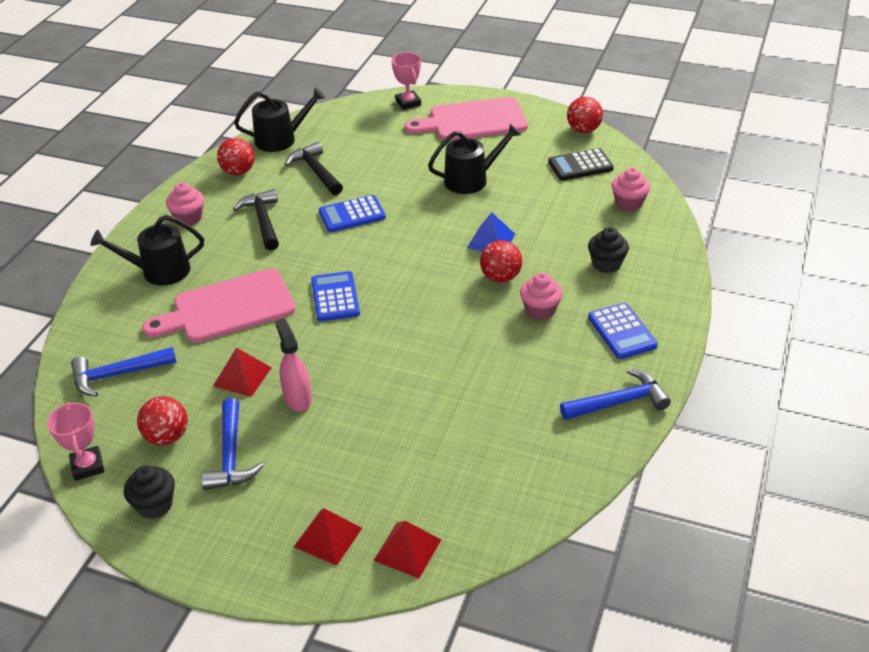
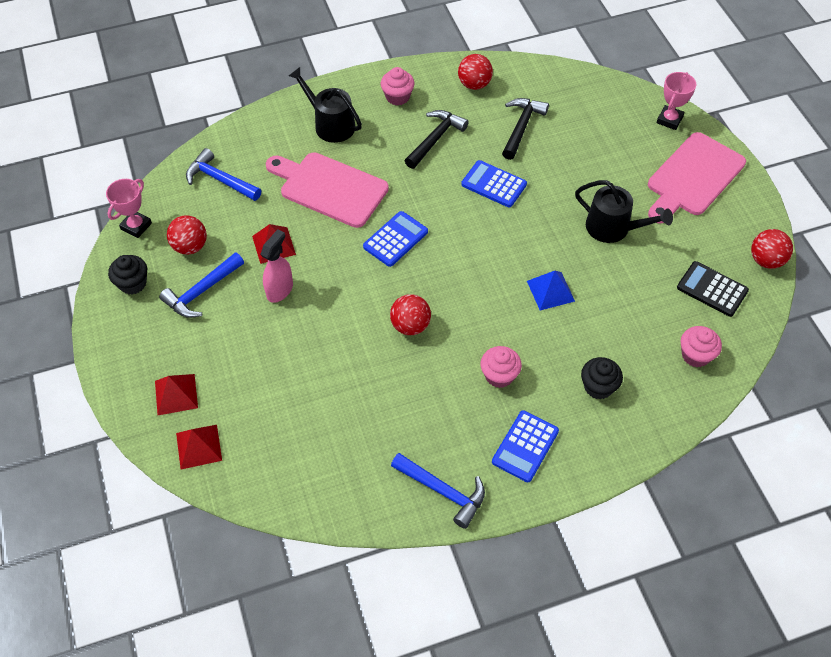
camera: 50 degrees right, 15 degrees up
black watering can [234,87,326,152] -> none
pink cutting board [405,97,528,141] -> pink cutting board turned 90 degrees counterclockwise [648,132,746,223]
red ball [480,240,522,283] -> red ball moved to [390,294,431,335]

